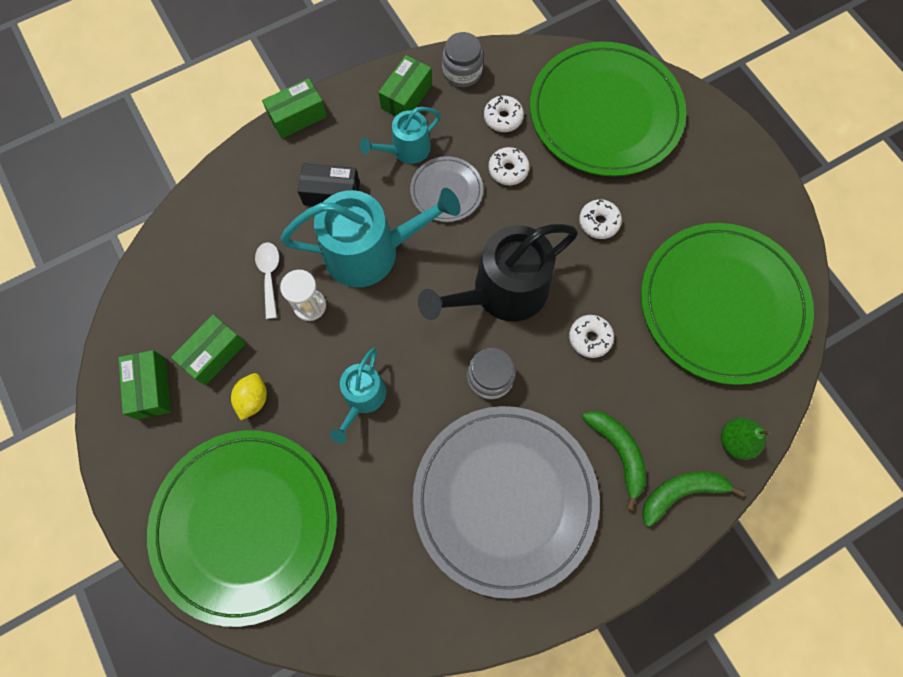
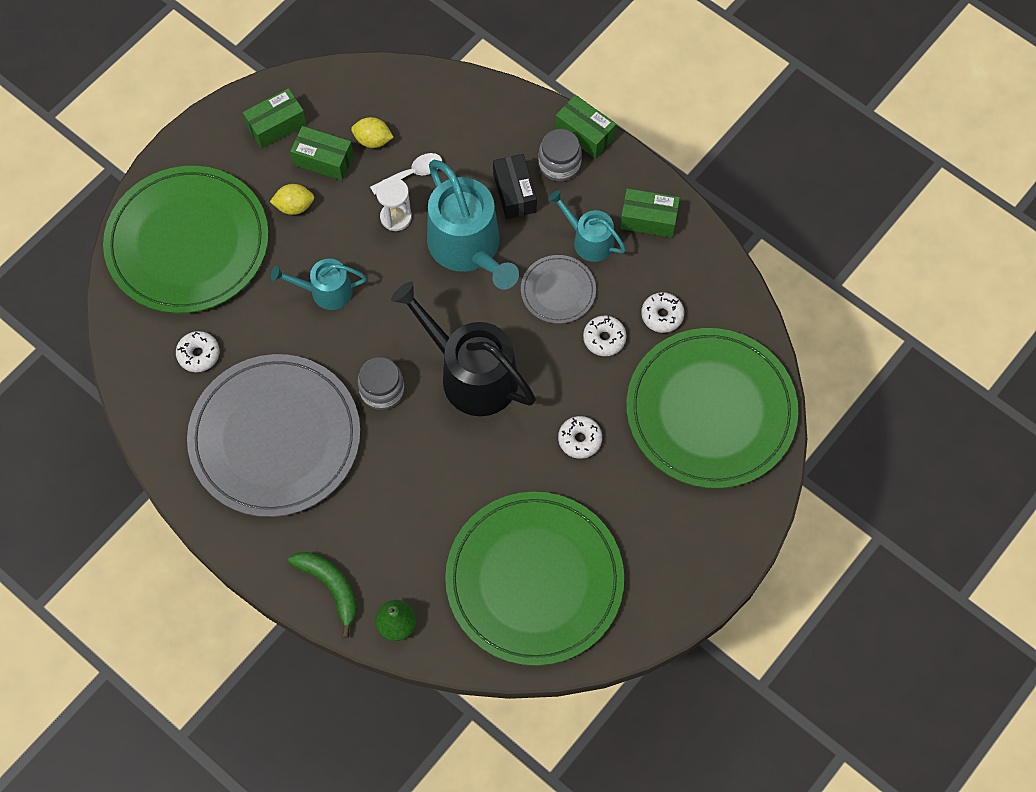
camera: 70 degrees right, 5 degrees down
grey jar [442,32,483,87] -> grey jar moved to [538,129,582,181]
white donut [569,315,614,358] -> white donut moved to [176,331,219,372]
green banana [582,411,646,511] -> none
none -> yellow lemon [351,117,394,148]

